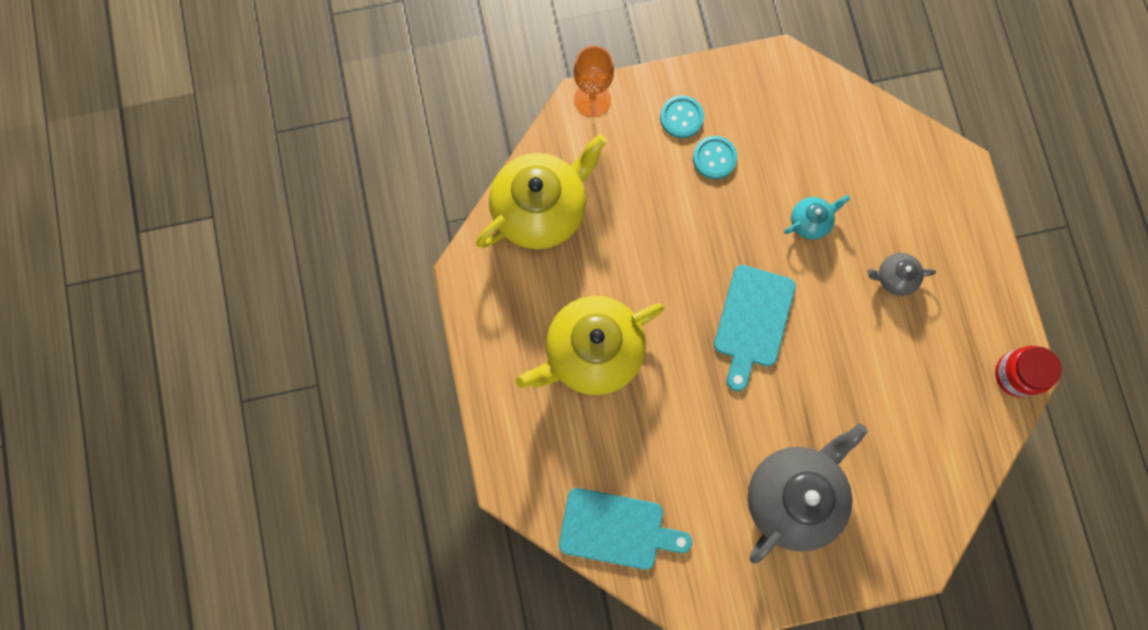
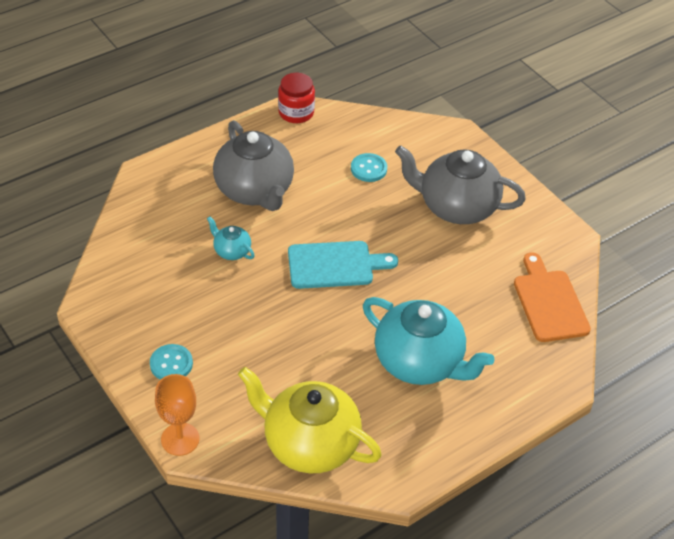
camera: 115 degrees left, 30 degrees down
yellow teapot [516,296,664,395] -> turquoise teapot [363,297,495,385]
turquoise cutting board [559,488,692,570] -> orange cutting board [514,253,591,342]
turquoise button [693,136,737,179] -> turquoise button moved to [351,153,387,182]
grey teapot [867,253,936,296] -> grey teapot [213,120,294,211], size x2.23

